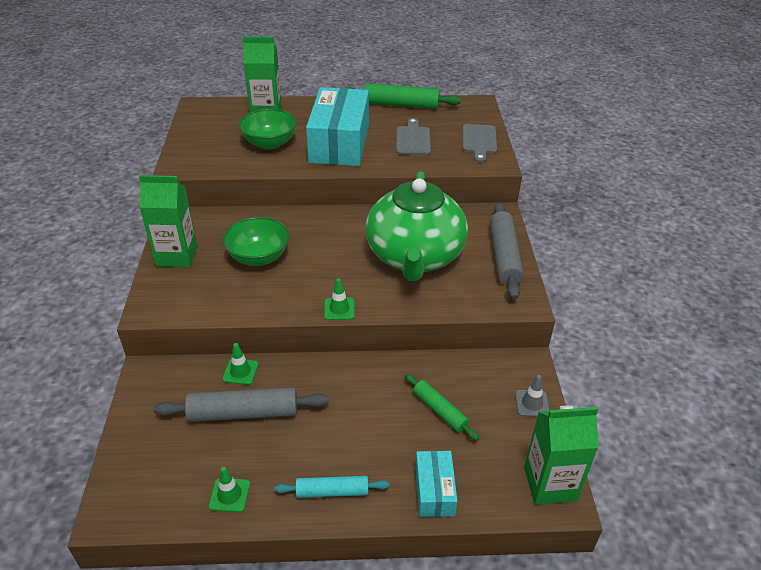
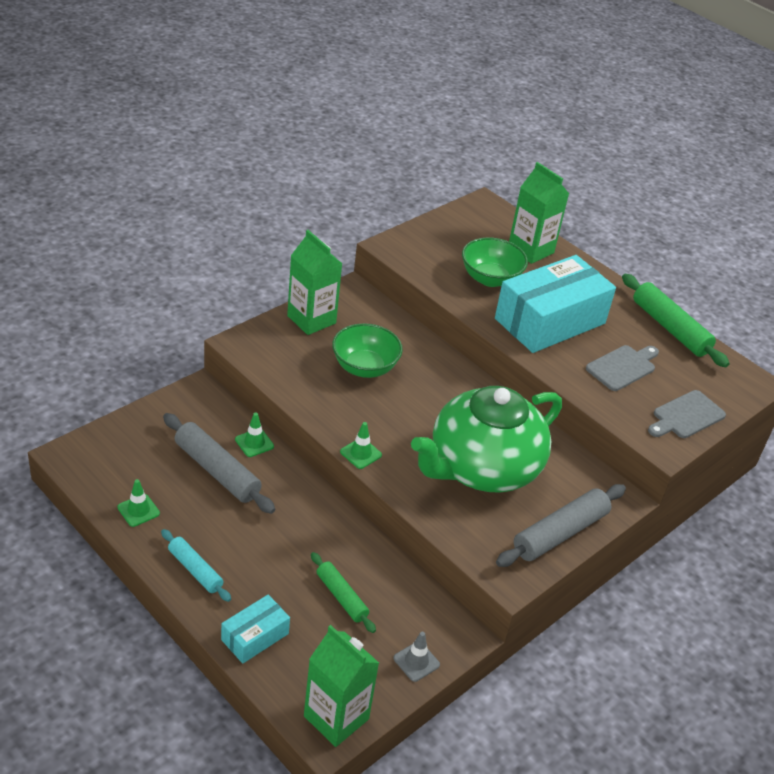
camera: 45 degrees right, 0 degrees up
green rolling pin [405,374,479,441] -> green rolling pin turned 45 degrees counterclockwise [311,552,376,633]

